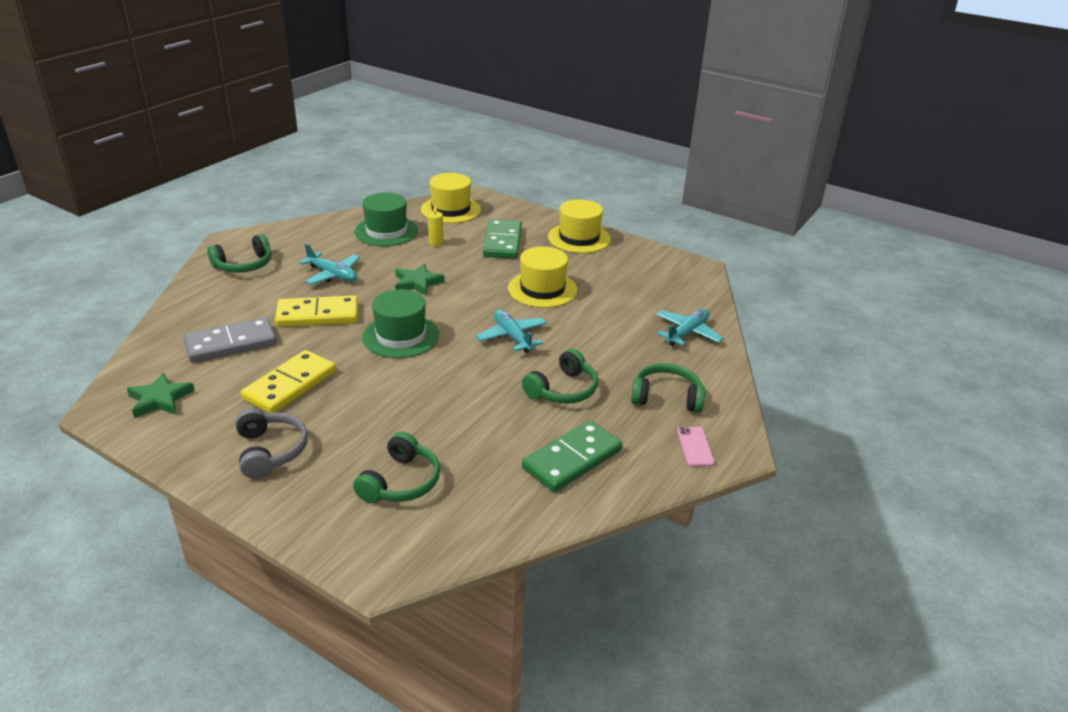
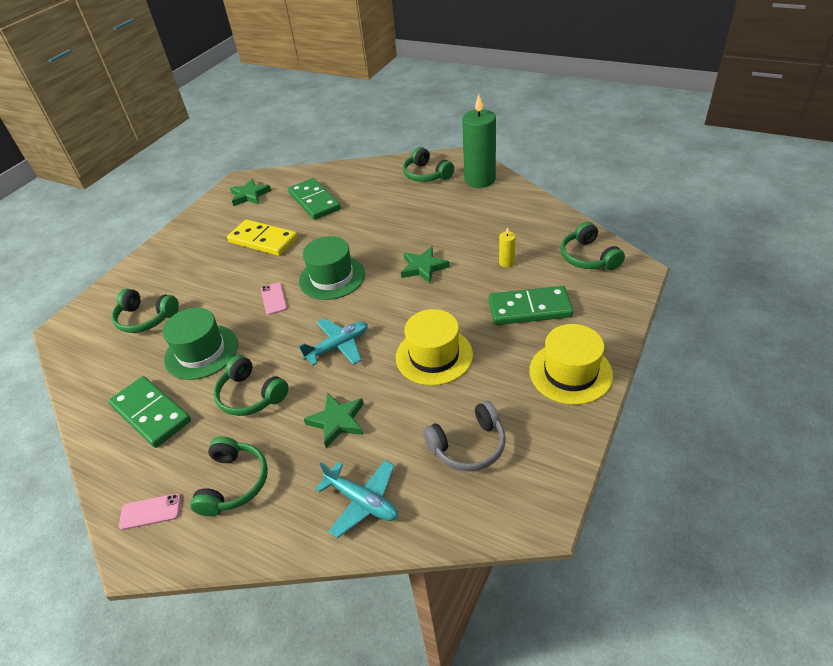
camera: 90 degrees right, 10 degrees up
grey domino [183,317,277,363] -> green domino [288,178,341,220]
grey headphones [236,408,308,479] -> grey headphones moved to [423,401,506,471]
yellow domino [275,295,358,327] -> none
turquoise plane [299,244,360,285] -> none
green hat [354,193,418,246] -> green hat moved to [163,308,238,380]
yellow hat [421,173,481,223] -> green headphones [561,222,625,270]
none -> pink phone [261,282,287,315]
none -> green star [304,393,364,448]
none -> green candle [462,94,496,188]

